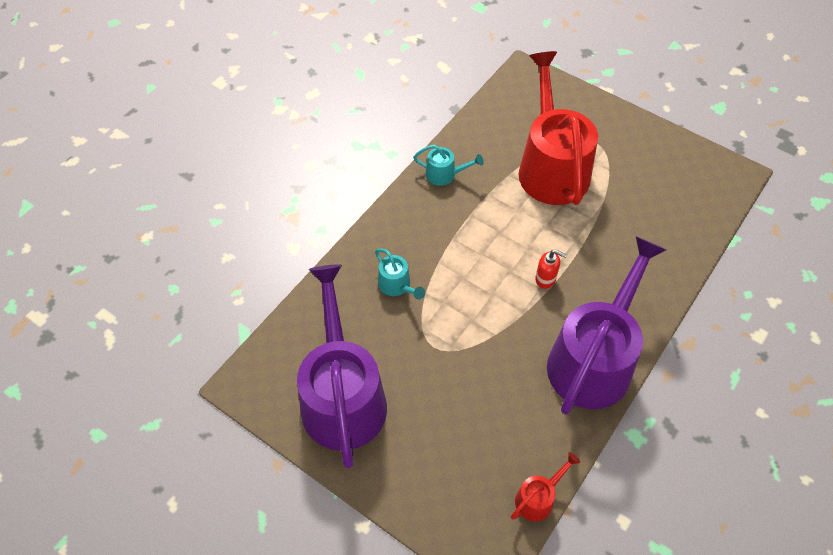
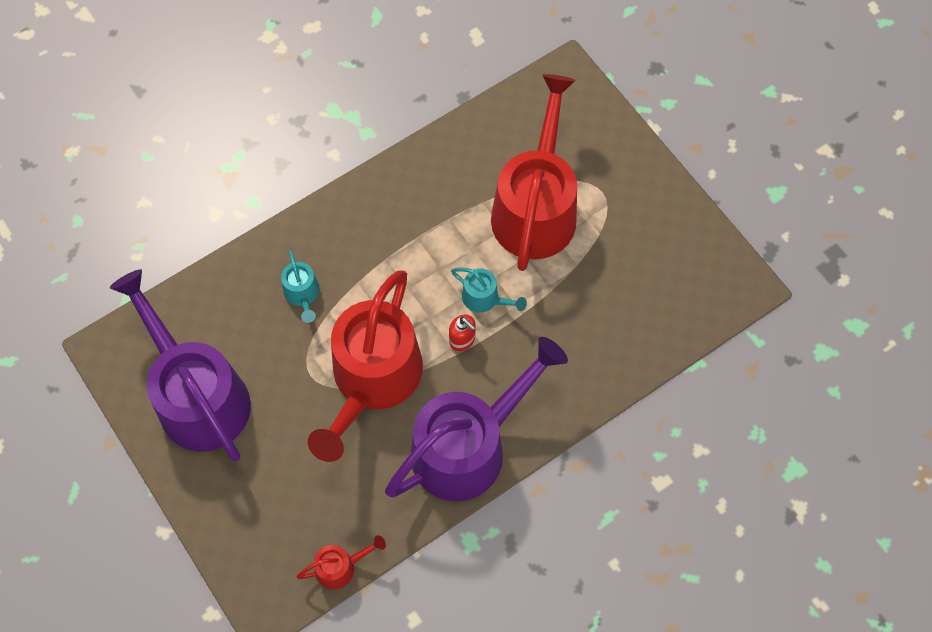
camera: 20 degrees right, 10 degrees up
purple watering can [297,264,387,469] -> purple watering can turned 45 degrees counterclockwise [110,269,251,461]
turquoise watering can [413,145,484,186] -> turquoise watering can moved to [451,267,527,313]
none -> red watering can [308,270,423,462]

